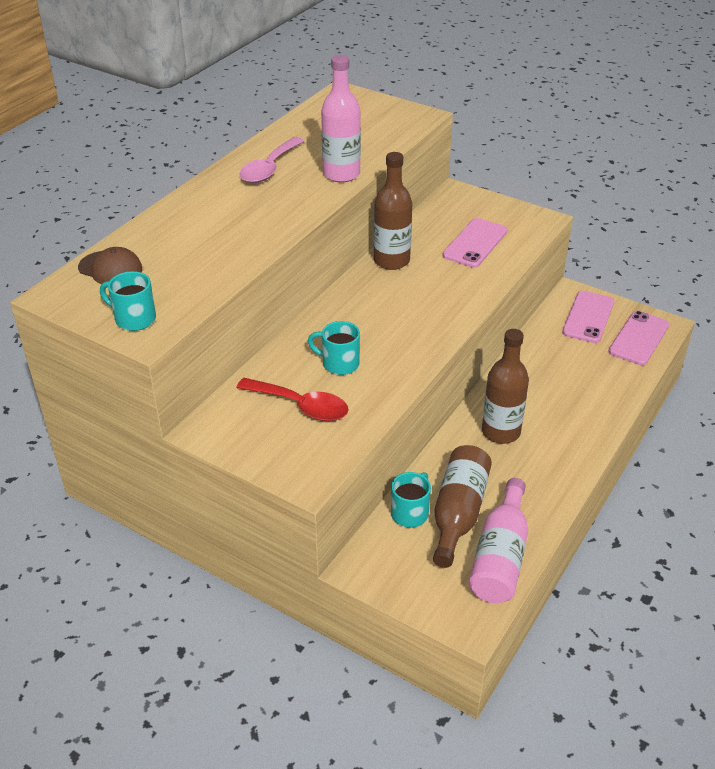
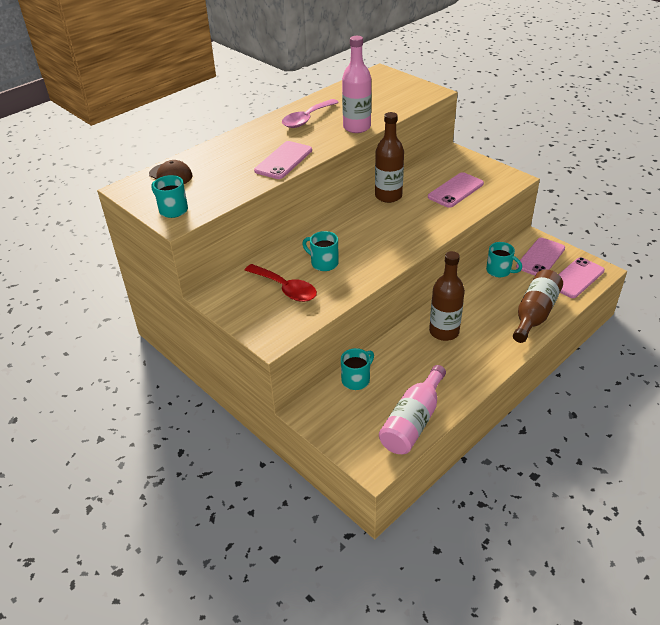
camera: 15 degrees right, 0 degrees up
brown bottle [433,445,492,568] -> brown bottle moved to [513,269,563,343]
none -> pink phone [254,141,312,179]
none -> turquoise mug [486,242,522,277]

